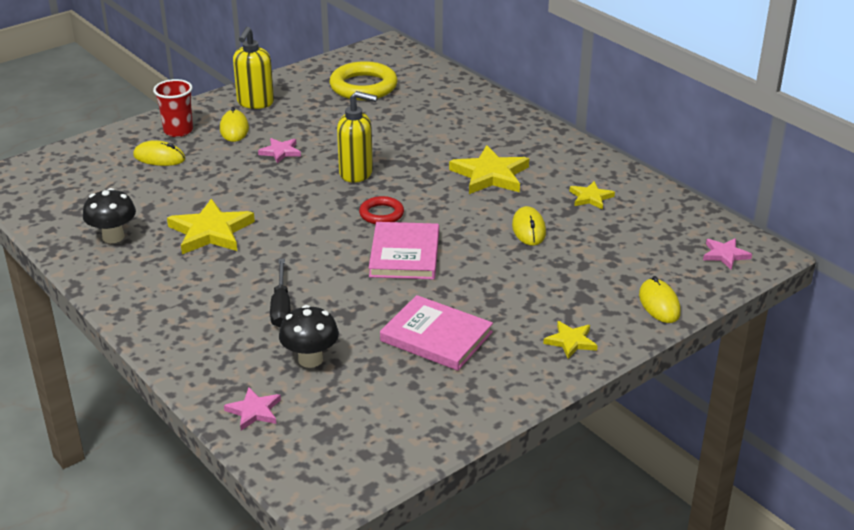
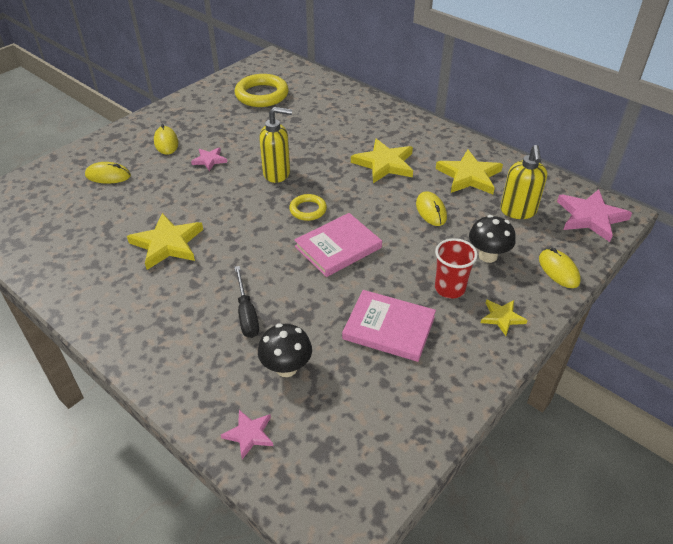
camera: 10 degrees left, 10 degrees up
black mushroom [83,188,136,243] -> black mushroom moved to [469,215,516,263]
red cup [153,79,193,137] -> red cup moved to [435,238,478,299]
yellow soap dispenser [233,27,274,109] -> yellow soap dispenser moved to [500,145,547,219]
red ring [359,196,404,224] -> yellow ring [289,194,327,221]
pink book [369,222,439,279] -> pink book turned 60 degrees clockwise [294,213,382,277]
yellow star [570,181,615,210] -> yellow star [436,149,503,194], size x1.83
pink star [703,238,752,270] -> pink star [557,189,632,242], size x1.83

